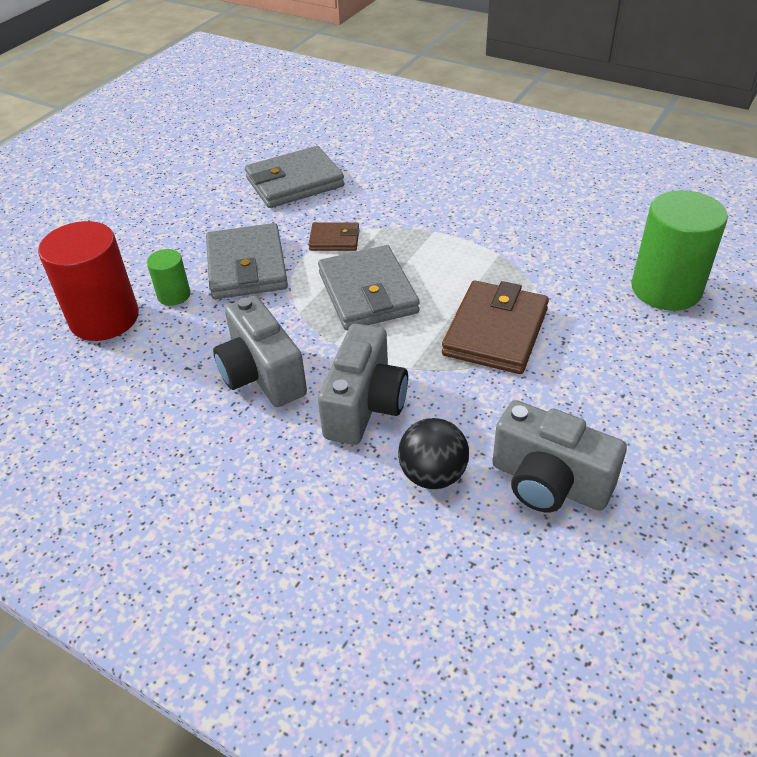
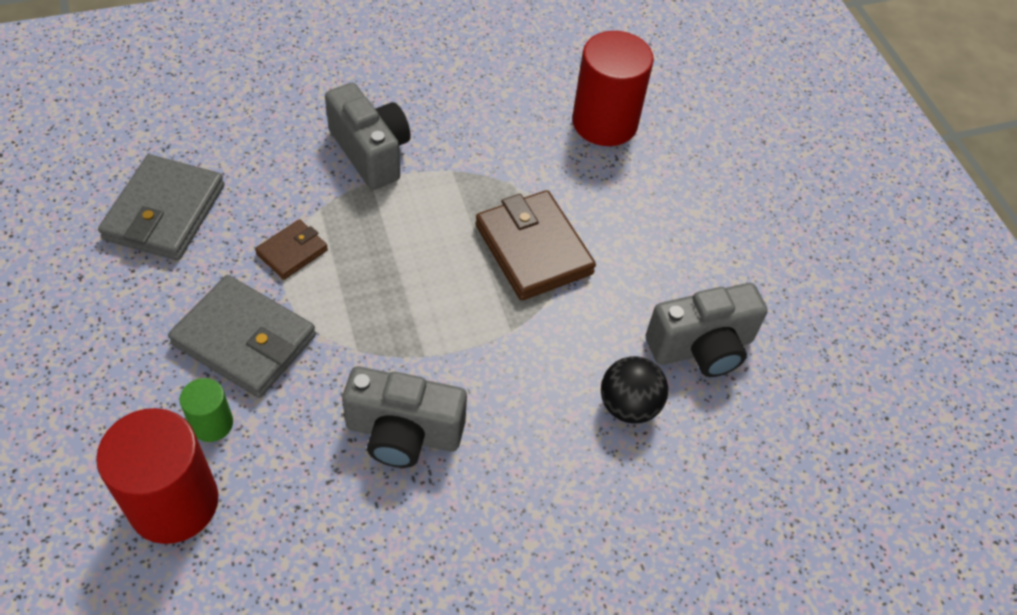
camera: 55 degrees left, 10 degrees up
grey wallet [318,245,420,330] -> none
grey camera [318,323,408,445] -> grey camera moved to [325,83,411,190]
green cylinder [632,190,728,311] -> red cylinder [572,31,654,146]

